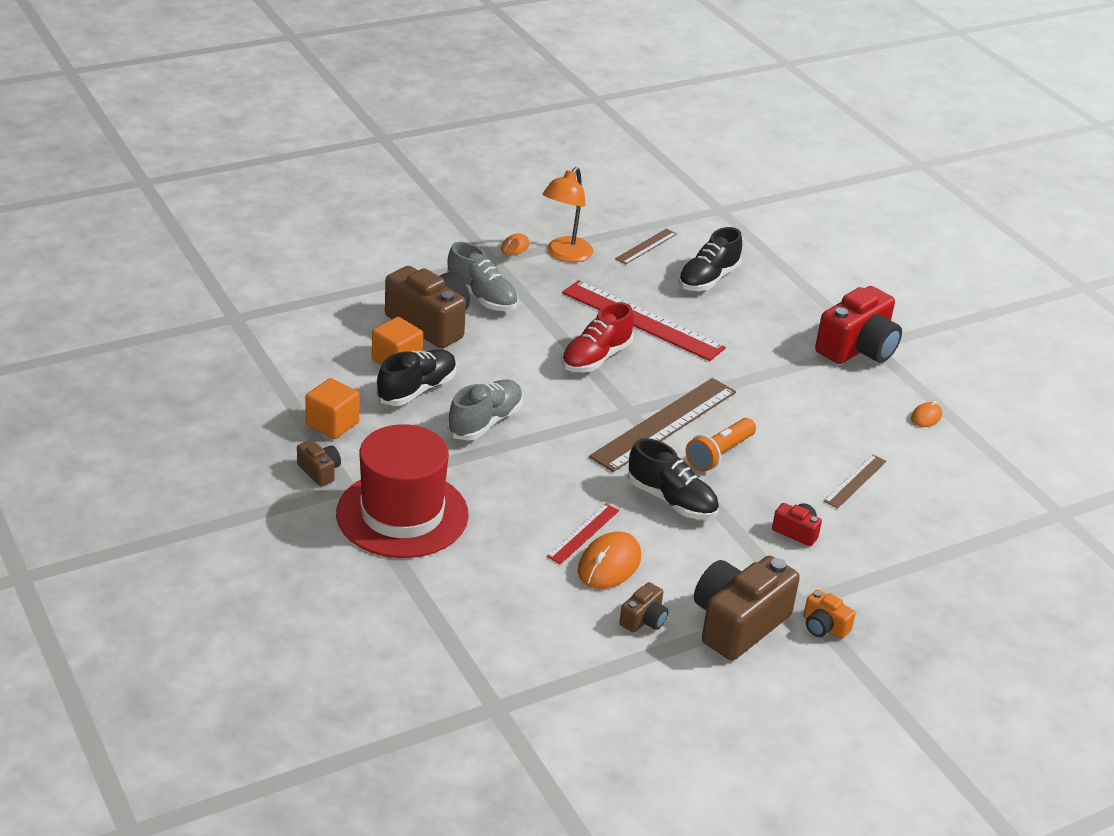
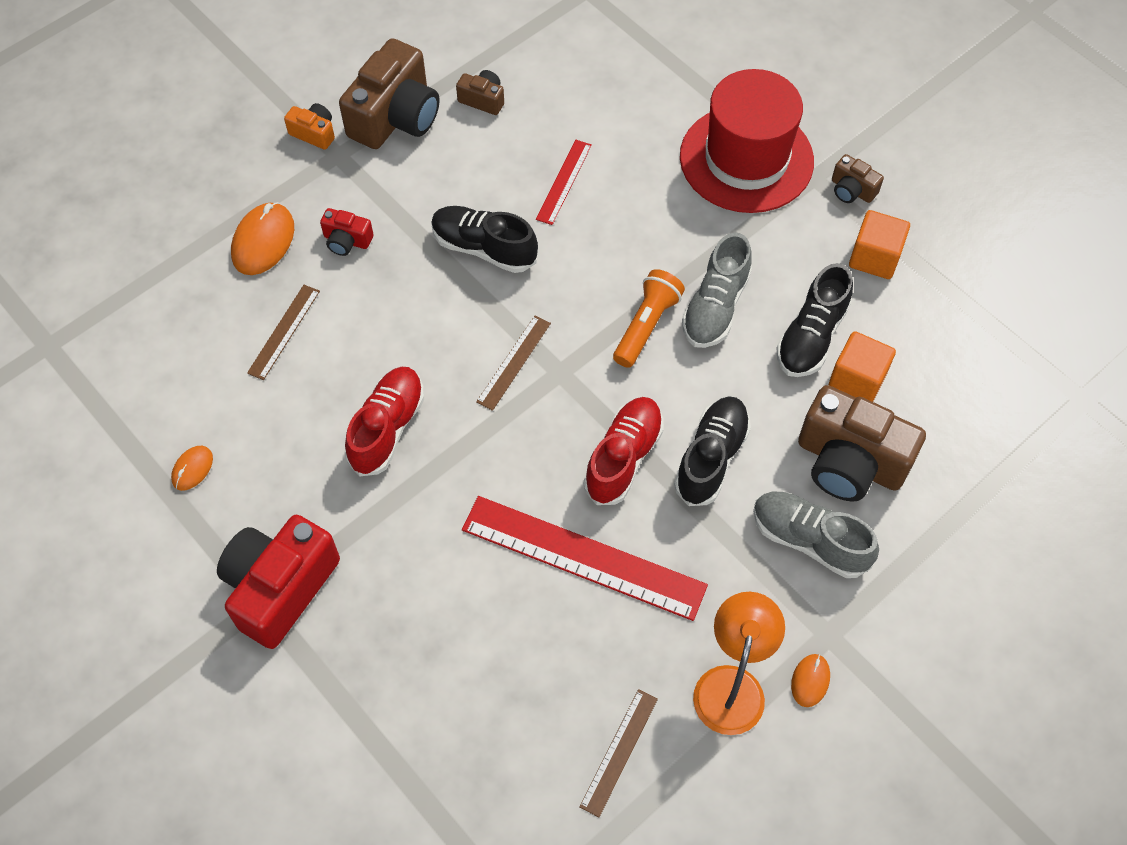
camera: 170 degrees right, 25 degrees up
orange mouse [578,531,641,589] -> orange mouse moved to [231,202,294,275]
brown ruler [589,378,736,472] -> brown ruler [476,316,551,411], size x0.50
brown camera [619,582,669,633] -> brown camera turned 90 degrees clockwise [456,70,504,115]
black shoe [678,227,742,291] -> black shoe moved to [674,397,751,506]
orange flashlight [686,418,756,472] -> orange flashlight moved to [613,269,685,368]
none -> red shoe [345,367,424,476]

